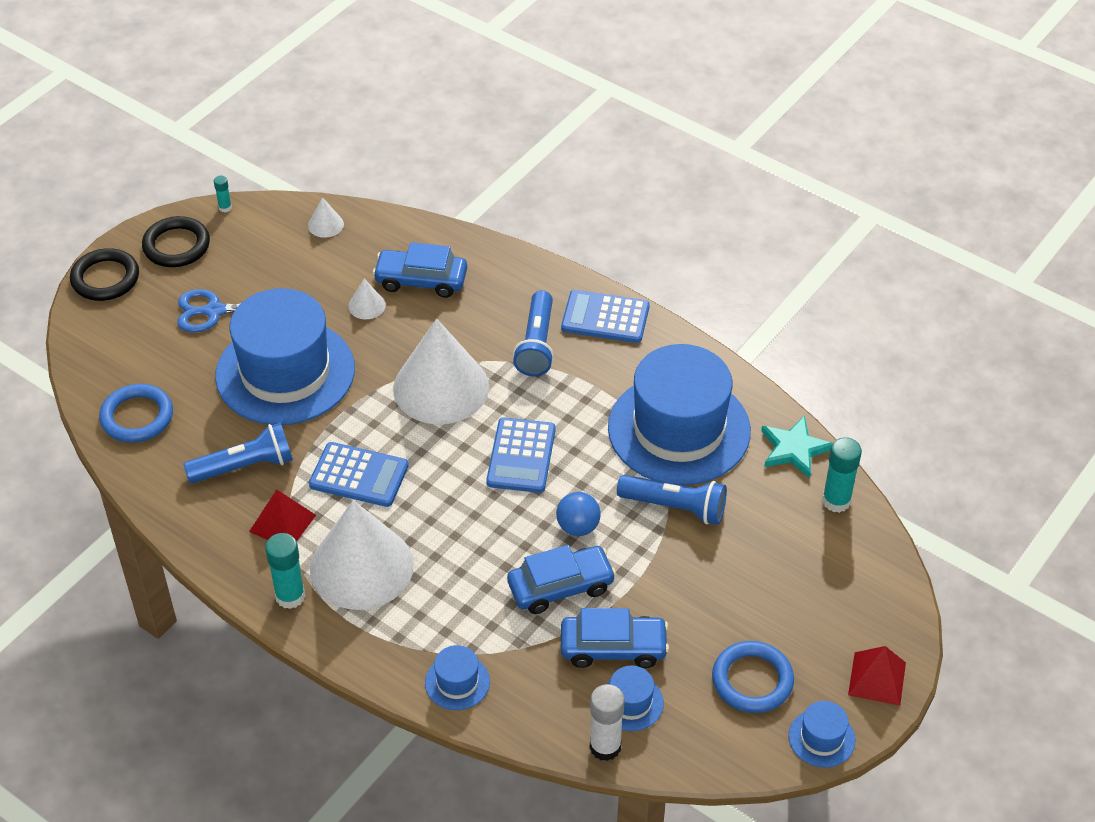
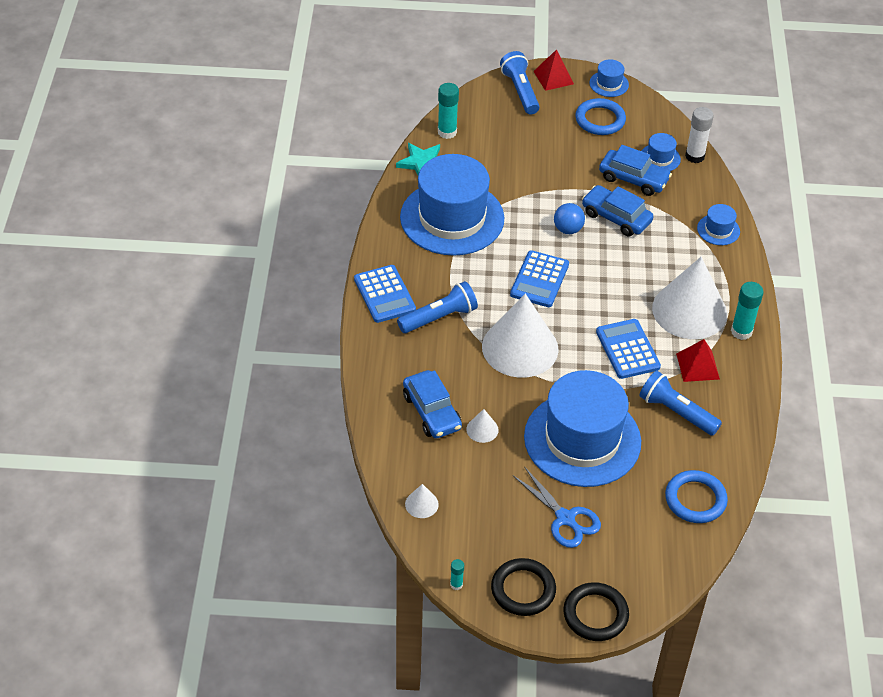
camera: 125 degrees left, 0 degrees up
blue calculator [486,417,556,493] -> blue calculator turned 135 degrees clockwise [510,250,569,307]
blue car [561,608,669,668] -> blue car turned 150 degrees clockwise [599,145,672,196]
blue flashlight [617,475,727,525] -> blue flashlight moved to [500,51,540,115]

